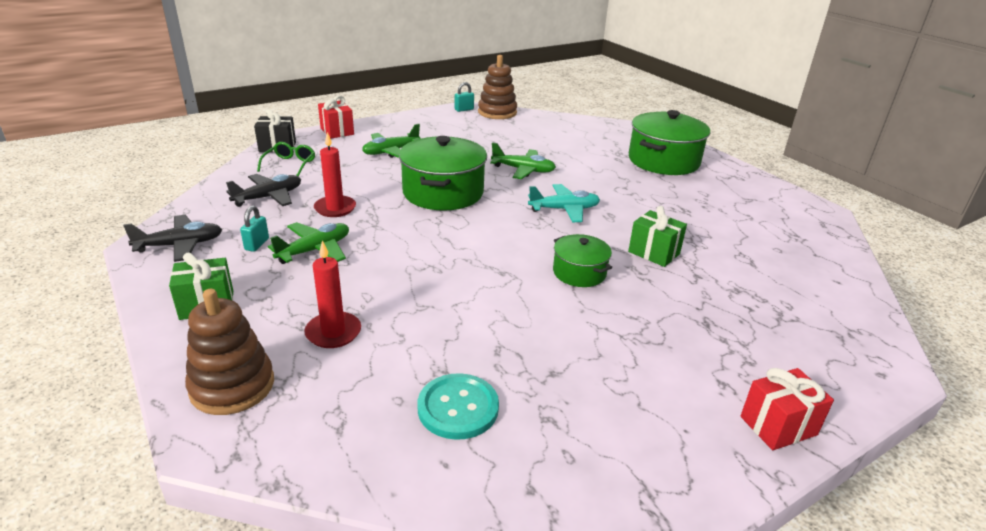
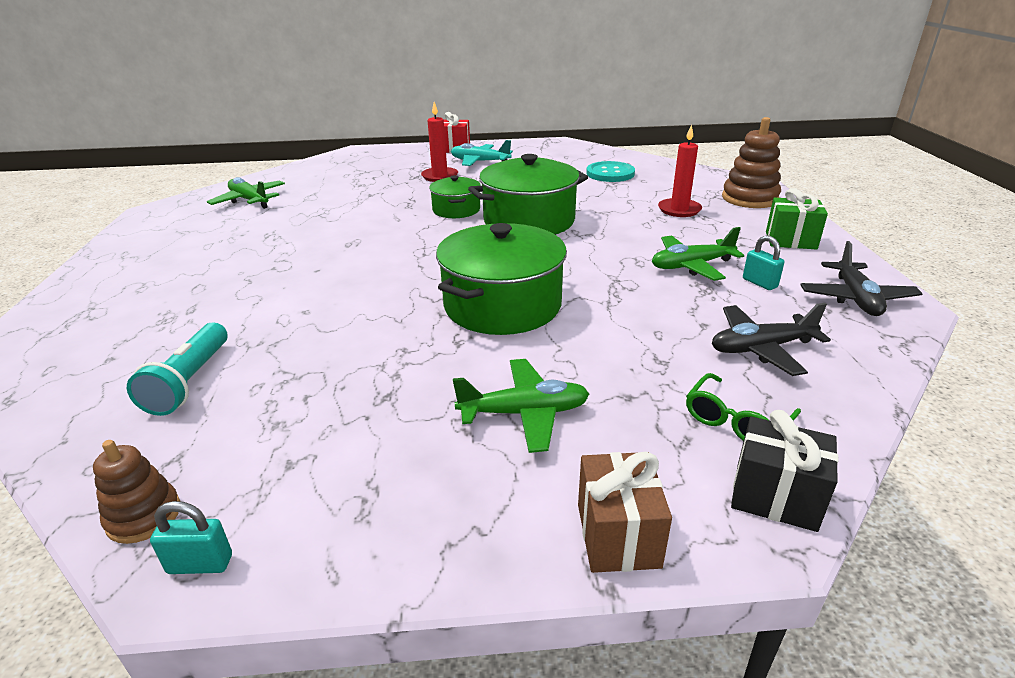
camera: 150 degrees left, 0 degrees up
black plane [123,215,222,262] -> black plane turned 90 degrees counterclockwise [800,241,923,316]
turquoise padlock [240,206,269,252] -> turquoise padlock turned 75 degrees counterclockwise [743,235,784,290]
red candle [314,132,356,217] -> red candle moved to [421,102,458,182]
red gift [318,96,354,139] -> brown gift [578,452,672,573]
brown stacking toy [478,55,517,119] -> brown stacking toy [93,440,181,544], size x0.60
green plane [490,142,556,179] -> green plane moved to [207,177,285,209]
turquoise plane [528,184,600,222] -> turquoise plane moved to [451,140,513,166]
green gift [628,206,687,267] -> none
green pot [629,110,711,175] -> green pot moved to [468,154,588,234]
none -> turquoise flashlight [127,323,228,416]

